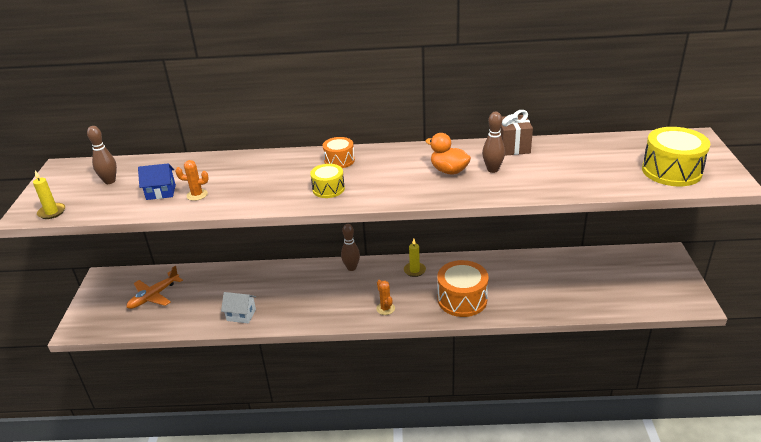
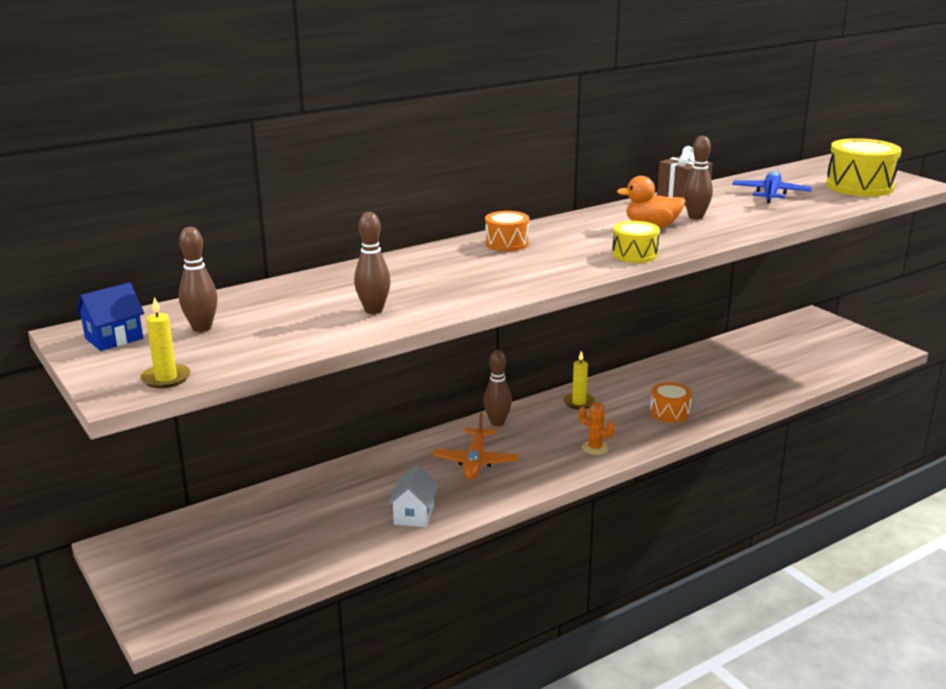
camera: 35 degrees left, 10 degrees down
orange plane [126,266,183,309] -> orange plane moved to [433,413,518,480]
blue house [138,163,176,200] -> blue house moved to [75,283,145,351]
orange cactus [175,160,209,201] -> brown bowling pin [354,212,391,314]
white house [221,292,256,323] -> white house turned 60 degrees counterclockwise [388,465,439,527]
yellow drum [310,164,345,198] -> yellow drum moved to [612,221,660,263]
orange drum [437,260,489,317] -> orange drum [650,382,692,423], size x0.58
none -> blue plane [732,170,812,203]

